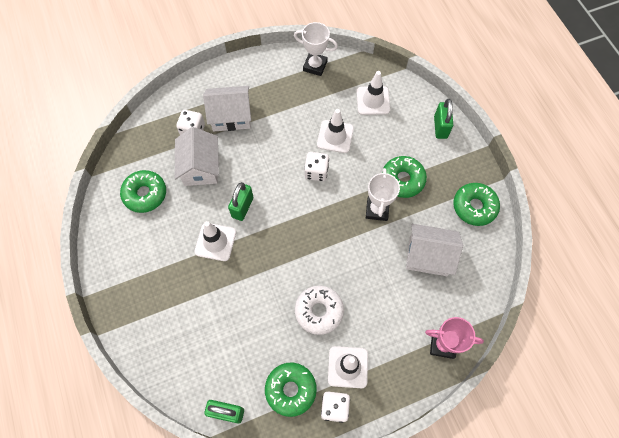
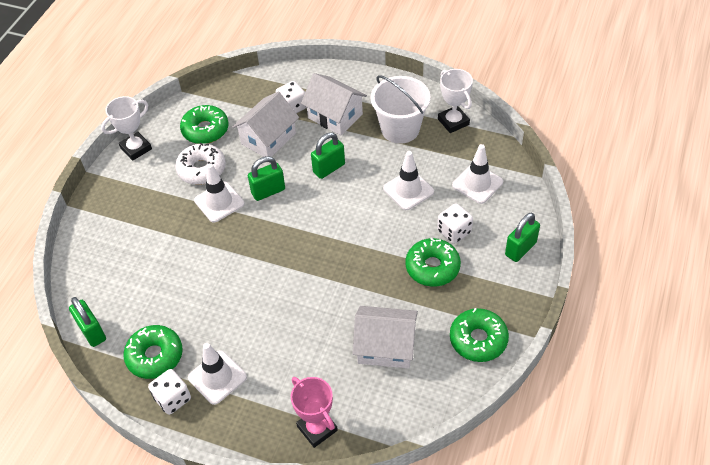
camera: 45 degrees right, 15 degrees down
white donut [295,286,344,335] -> white donut moved to [175,143,226,185]
white dice [304,152,329,181] -> white dice moved to [437,203,473,244]
white trophy [366,168,400,221] -> white trophy moved to [101,96,152,161]
white house [406,224,463,276] -> white house turned 45 degrees counterclockwise [352,306,418,369]
none -> green padlock [311,132,345,179]
none -> white bucket [371,75,430,144]

